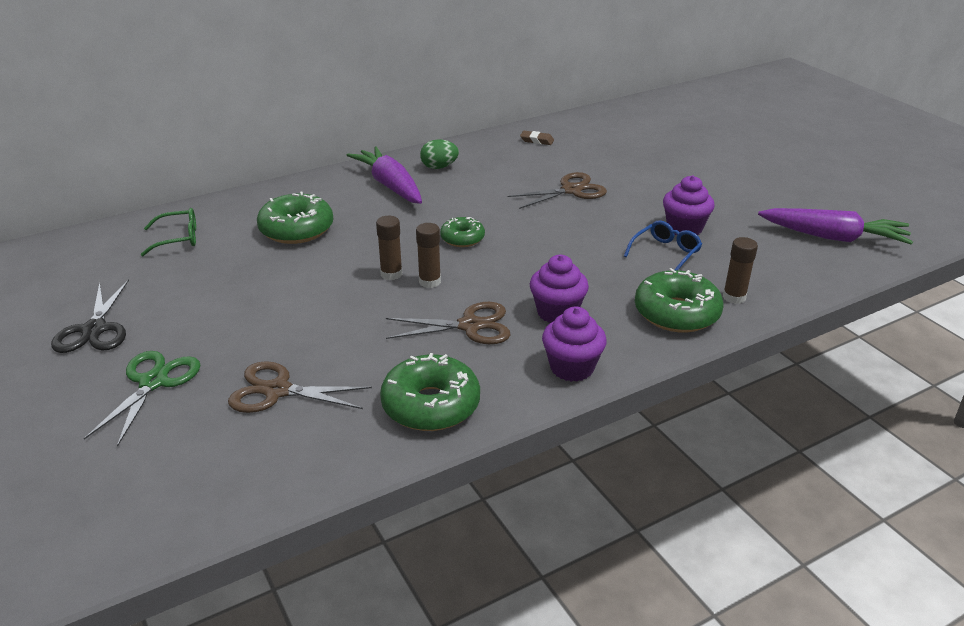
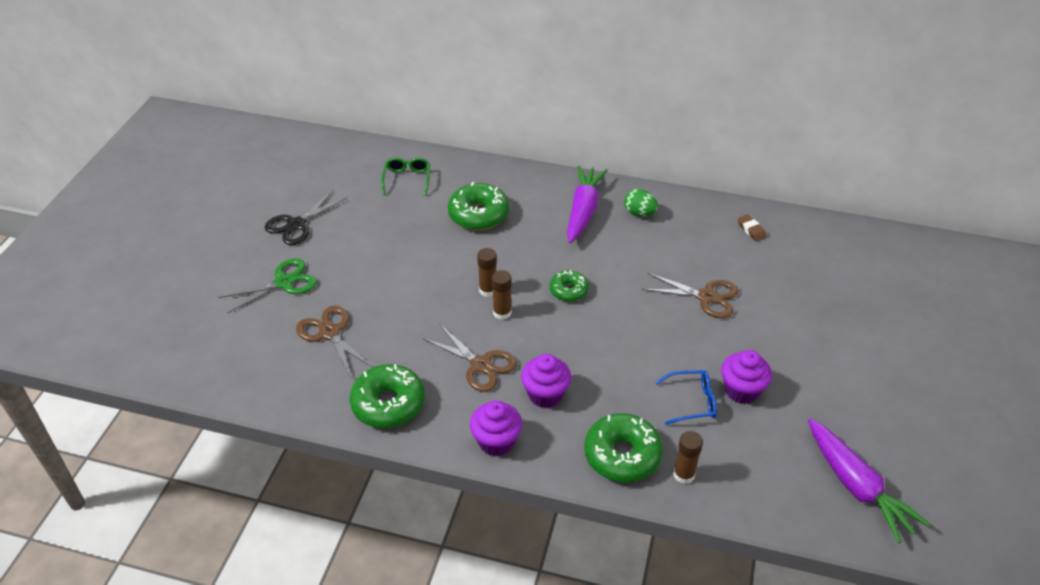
camera: 45 degrees right, 10 degrees up
green glasses [140,208,196,256] -> green glasses turned 120 degrees counterclockwise [381,157,430,196]

